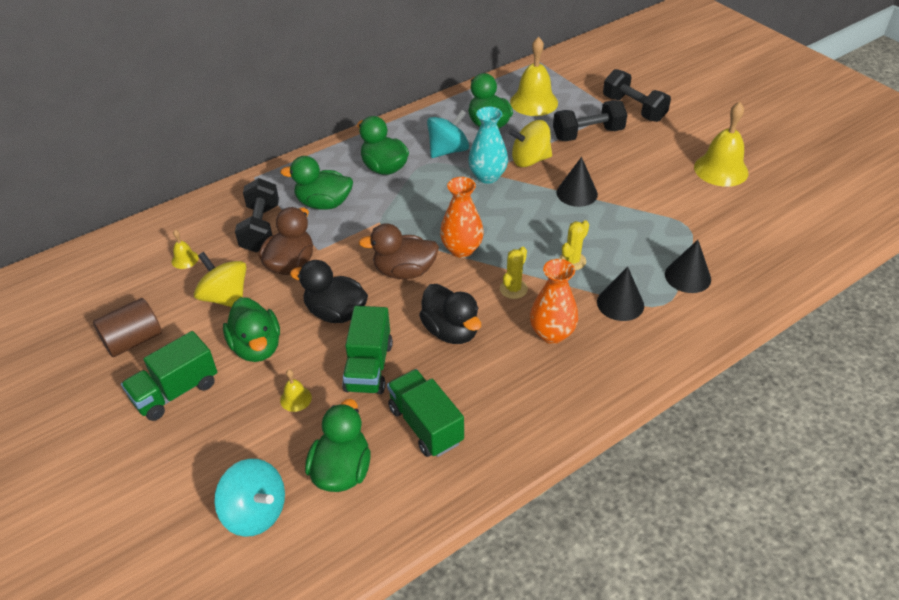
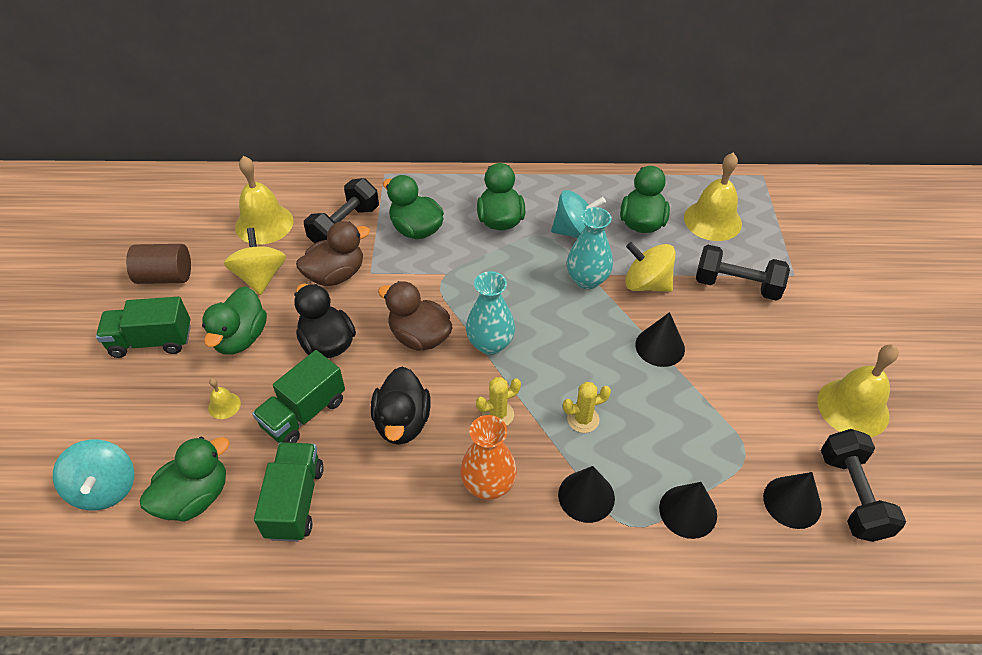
camera: 35 degrees right, 5 degrees up
yellow bell [171,230,199,269] -> yellow bell [235,156,293,245], size x2.18
orange vase [440,177,484,258] -> turquoise vase [466,271,515,355]
black dumbbell [603,69,671,122] -> black dumbbell moved to [821,429,906,542]
none -> black cone [763,472,822,529]

